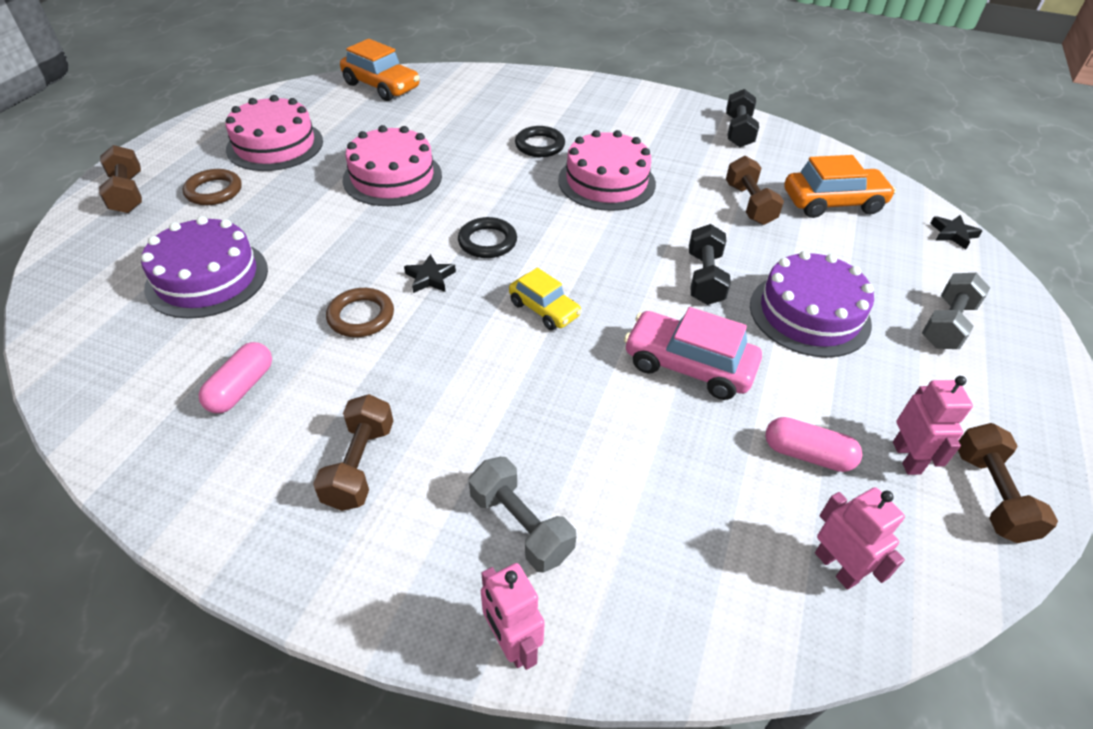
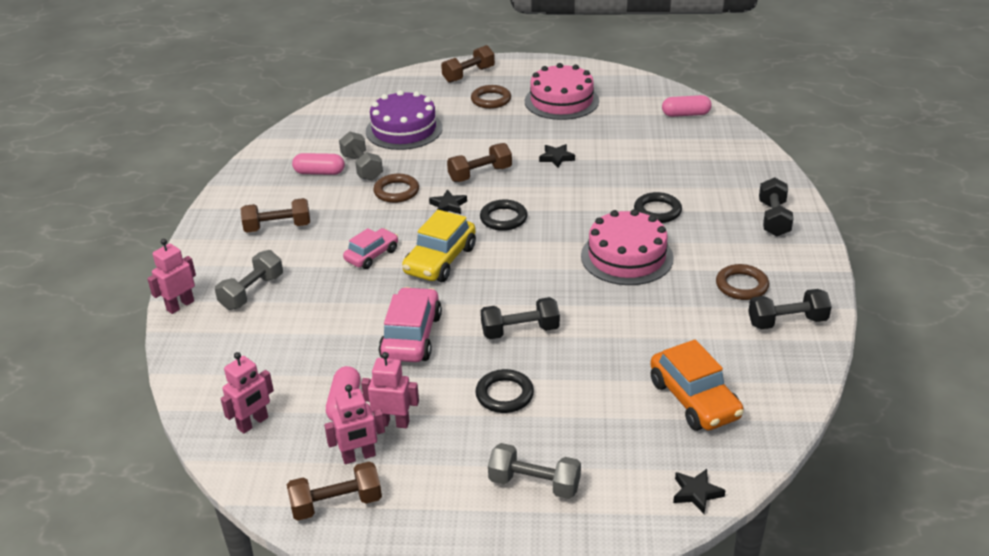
camera: 75 degrees right, 10 degrees down
orange car [340,39,420,101] -> pink capsule [662,95,712,117]
pink cake [343,125,442,206] -> black star [539,144,575,168]
yellow car [509,268,582,330] -> yellow car [402,210,476,282], size x1.57
brown dumbbell [726,156,784,225] -> brown dumbbell moved to [447,143,512,182]
purple cake [750,251,874,358] -> black ring [475,369,534,413]
none -> grey dumbbell [339,131,383,181]
none -> pink car [343,228,398,269]
none -> pink robot [361,352,419,428]
none -> brown ring [716,264,769,300]
none -> black dumbbell [759,178,794,236]

